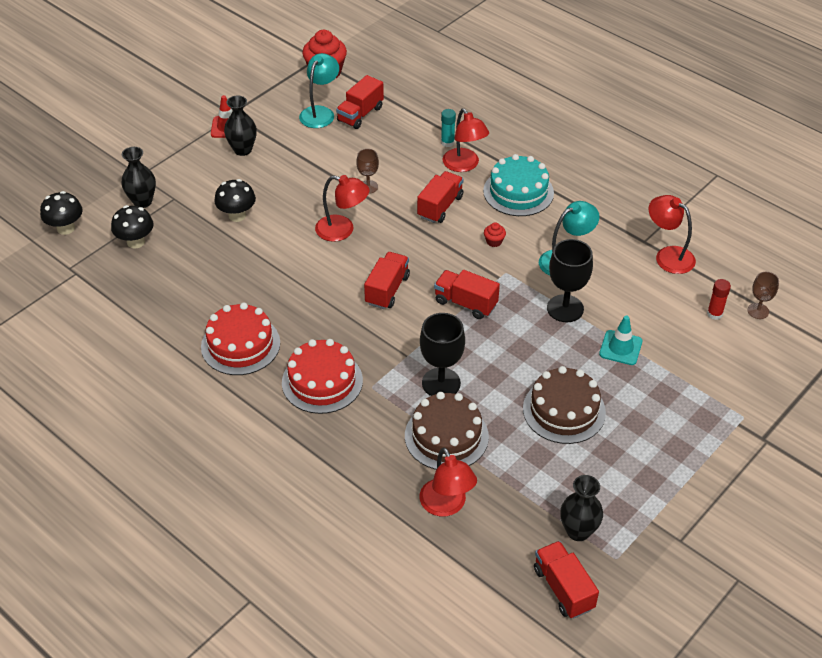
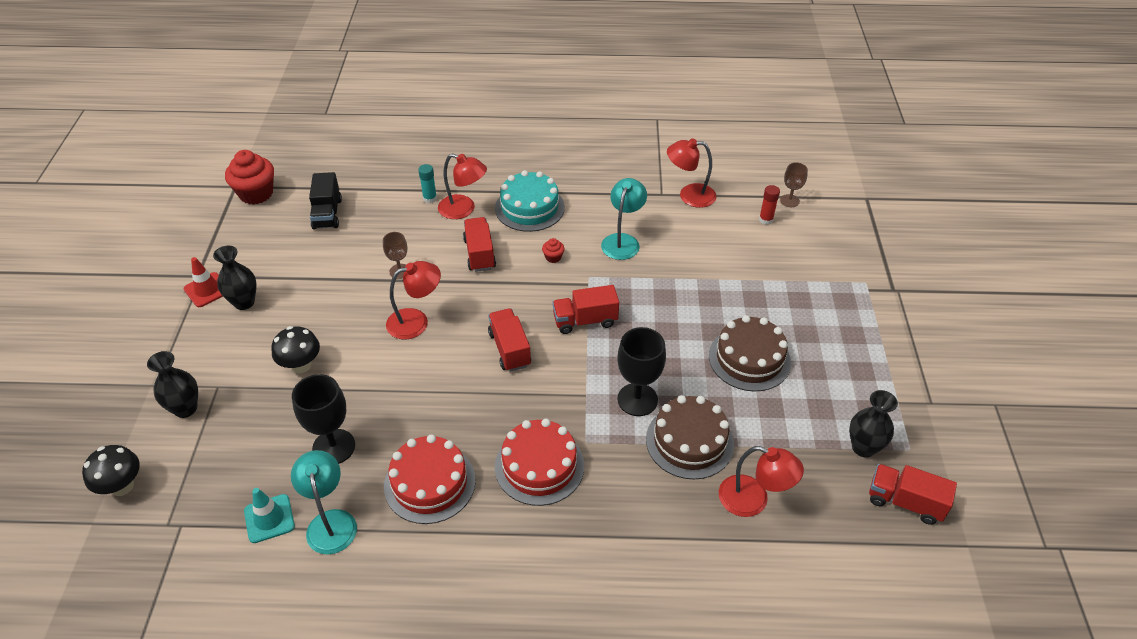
camera: 40 degrees left, 0 degrees up
black mushroom [111,205,154,249] -> none
turquoise lamp [299,53,339,128] -> turquoise lamp moved to [291,450,357,554]
red truck [336,75,384,129] -> black truck [309,172,342,230]
black goblet [547,239,593,322] -> black goblet moved to [292,374,355,463]
turquoise traffic cone [599,316,642,365] -> turquoise traffic cone moved to [244,488,295,543]

